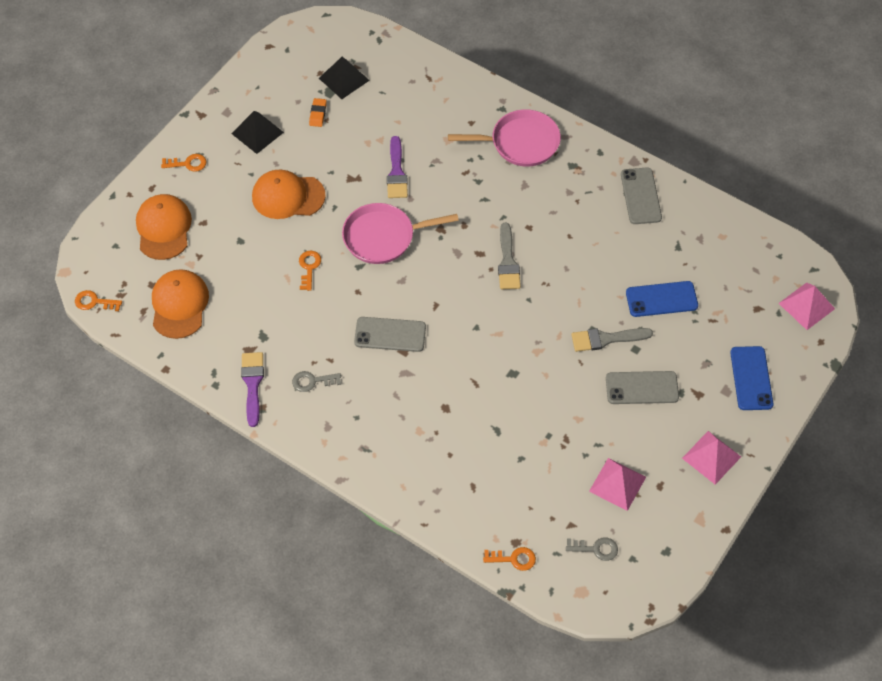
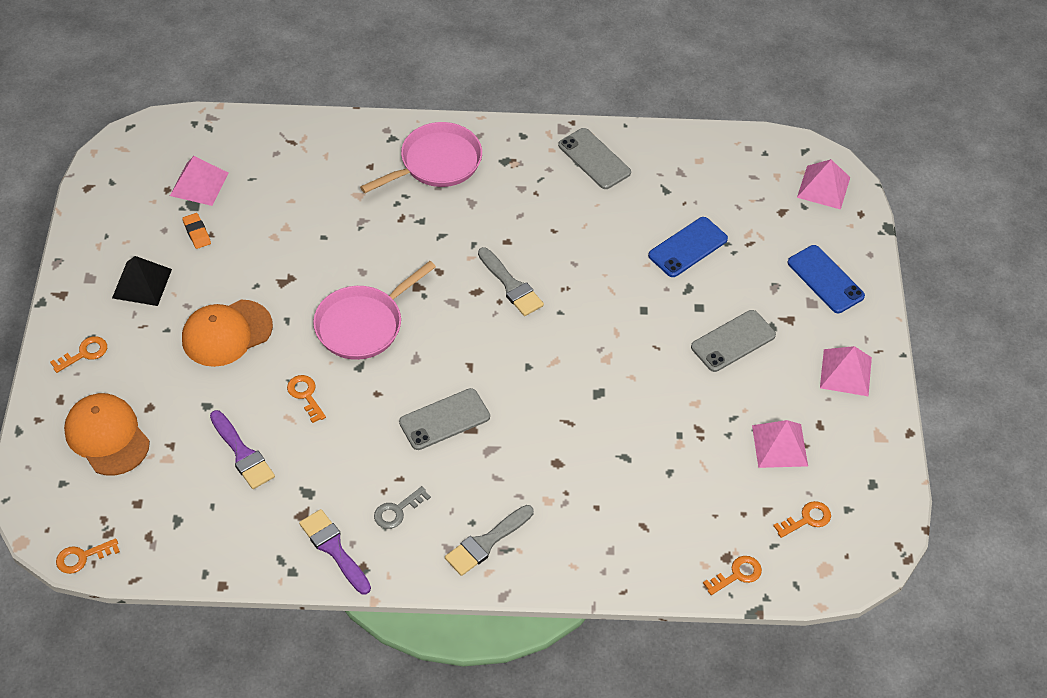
camera: 35 degrees left, 5 degrees down
orange cap [152,269,209,339] -> none
black pyramid [319,57,370,99] -> pink pyramid [170,156,229,206]
purple brush [387,136,408,198] -> purple brush moved to [210,410,275,489]
grey key [566,537,618,561] -> orange key [773,501,831,538]
grey brush [571,328,653,352] -> grey brush moved to [445,505,534,576]

